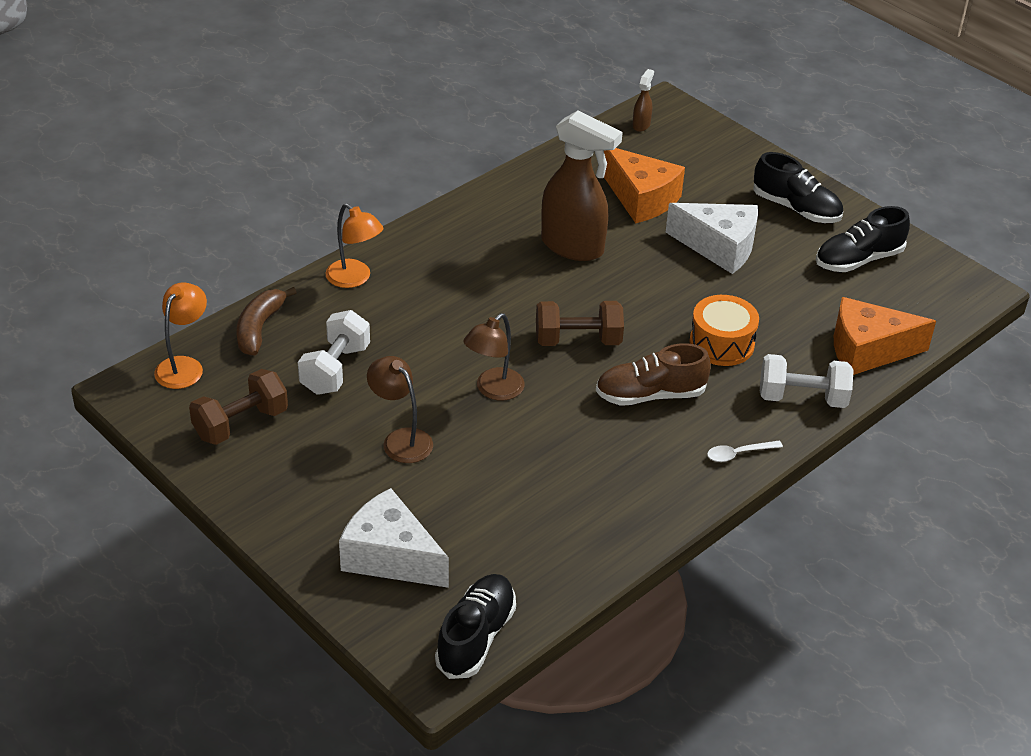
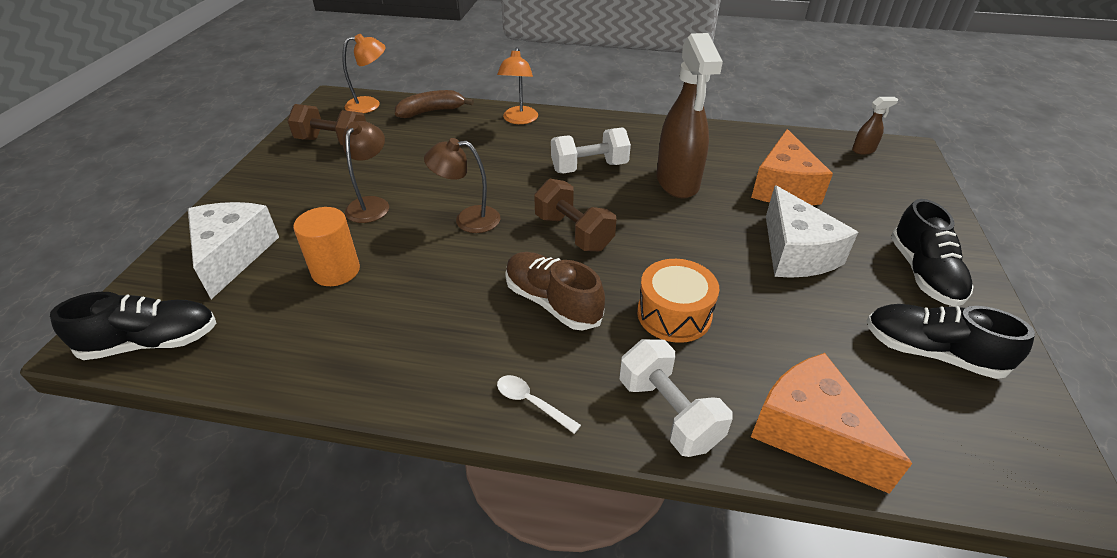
camera: 55 degrees right, 0 degrees up
white dumbbell [298,310,370,395] -> white dumbbell moved to [551,127,631,174]
none -> orange cylinder [293,207,360,286]

